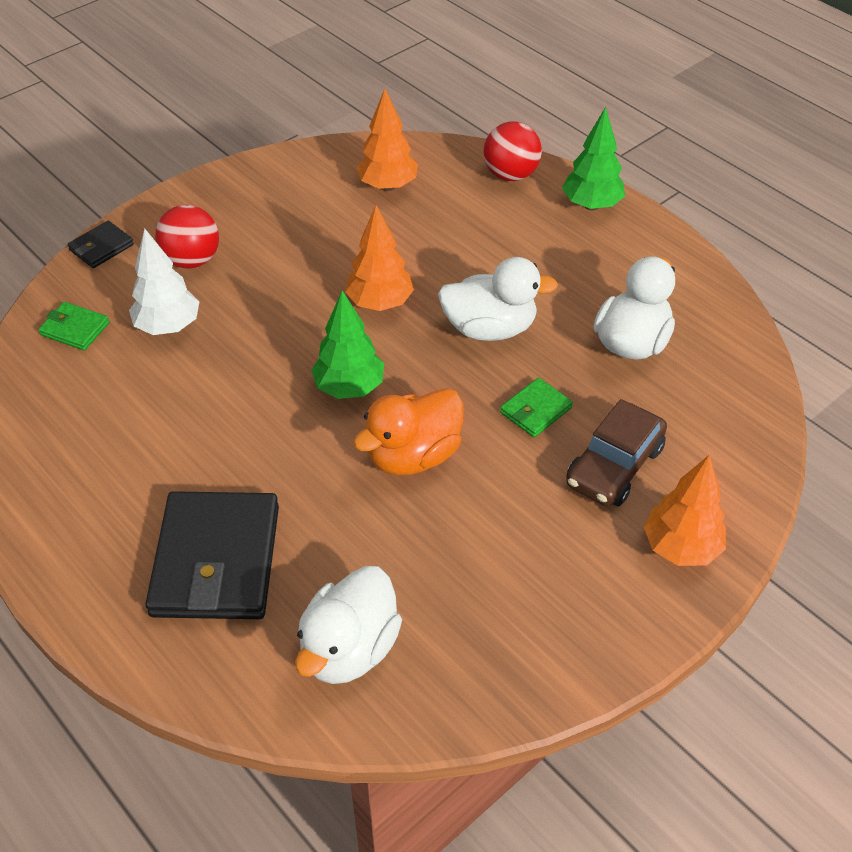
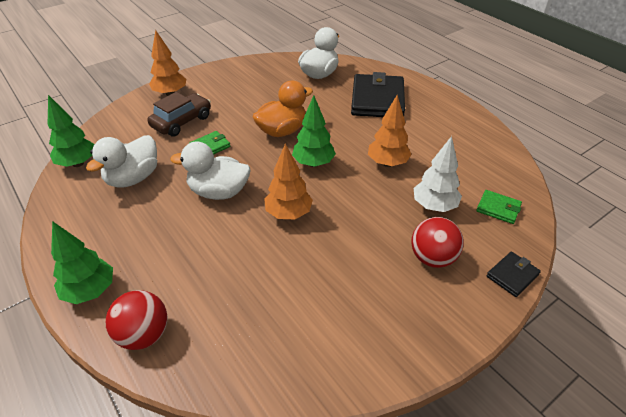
camera: 175 degrees left, 5 degrees down
orange tree [356,89,418,191] -> orange tree moved to [368,95,412,167]
none -> green tree [48,95,95,167]

